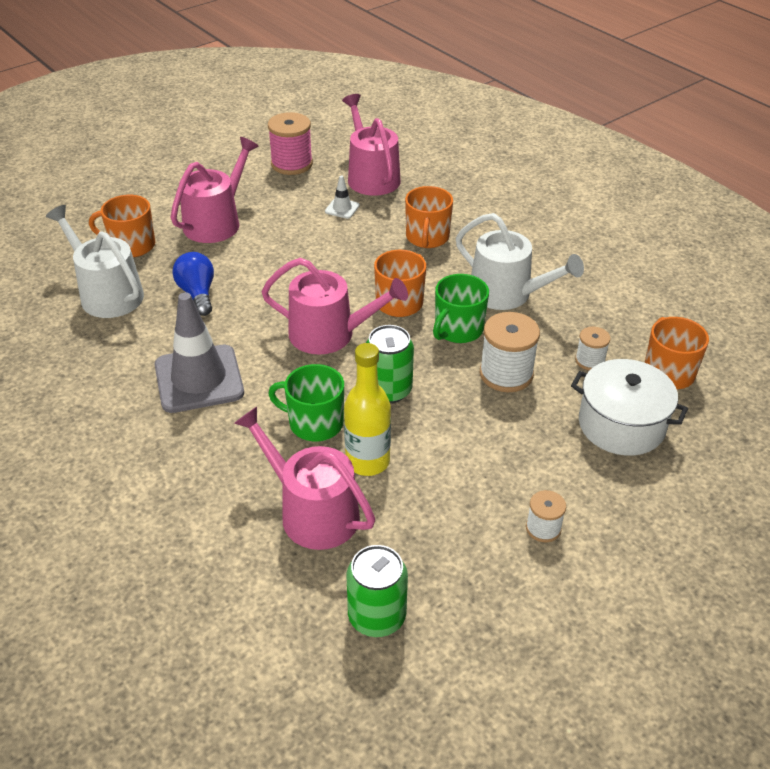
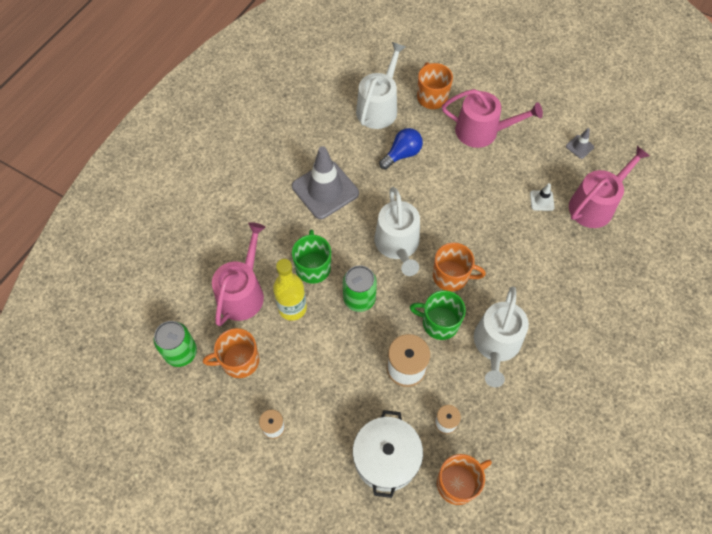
camera: 70 degrees right, 20 degrees up
pink watering can [261,258,408,355] -> white watering can [374,187,420,276]
pink spool [268,112,313,175] -> grey traffic cone [566,128,594,159]
orange mug [405,186,453,248] -> orange mug moved to [203,328,259,378]

